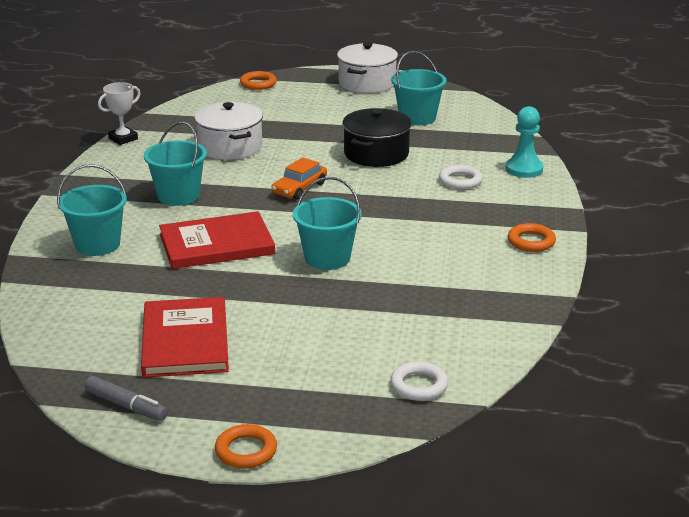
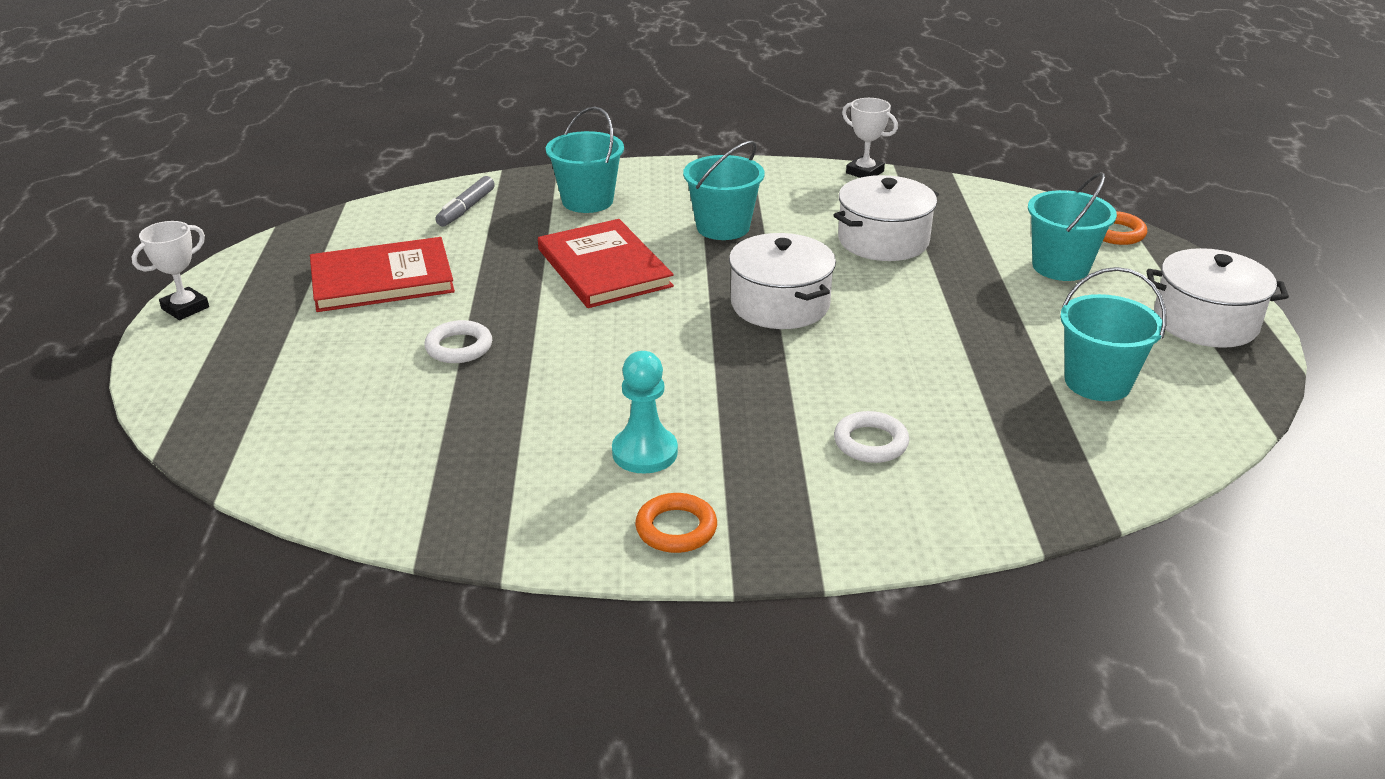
camera: 80 degrees right, 5 degrees up
grey marker [85,376,168,421] -> grey marker moved to [435,176,495,226]
orange ring [215,424,277,469] -> none
orange car [272,157,327,199] -> white pot [729,233,836,329]
turquoise bucket [293,177,362,270] -> turquoise bucket moved to [1028,172,1117,281]
black pot [342,108,412,167] -> none
white ring [390,362,448,401] -> white ring moved to [424,320,492,363]
turquoise pawn [506,106,543,178] -> turquoise pawn moved to [612,351,678,474]
none -> white trophy [132,221,209,320]

